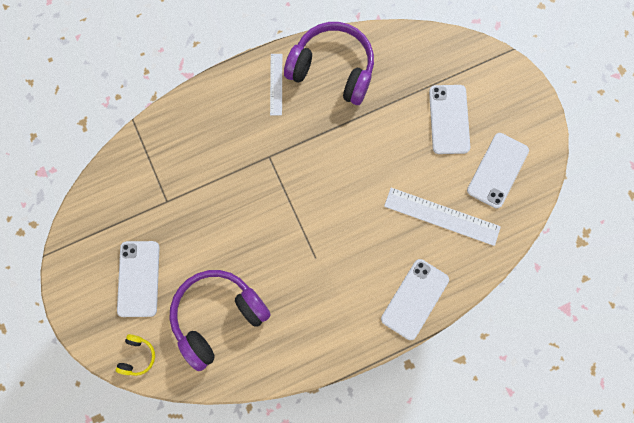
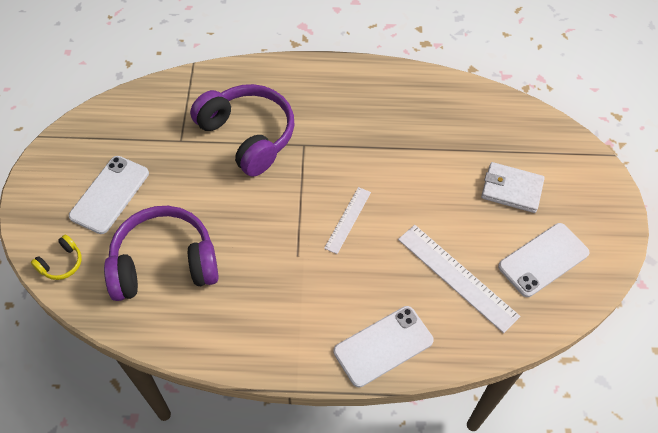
camera: 25 degrees right, 20 degrees down
white ruler [270,54,282,115] -> white ruler moved to [324,187,371,254]
purple headphones [284,22,374,105] -> purple headphones moved to [190,84,294,177]
white phone [429,85,470,154] -> white wallet [481,162,545,213]

